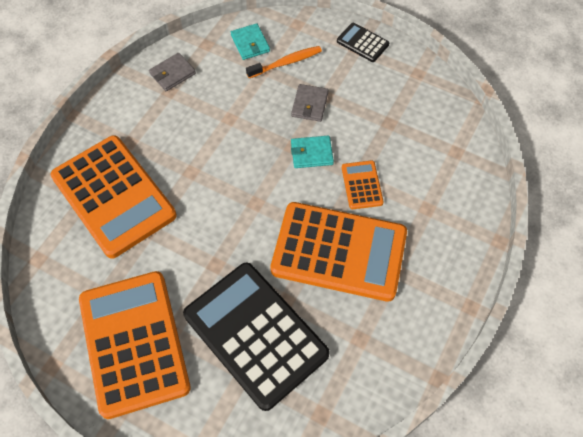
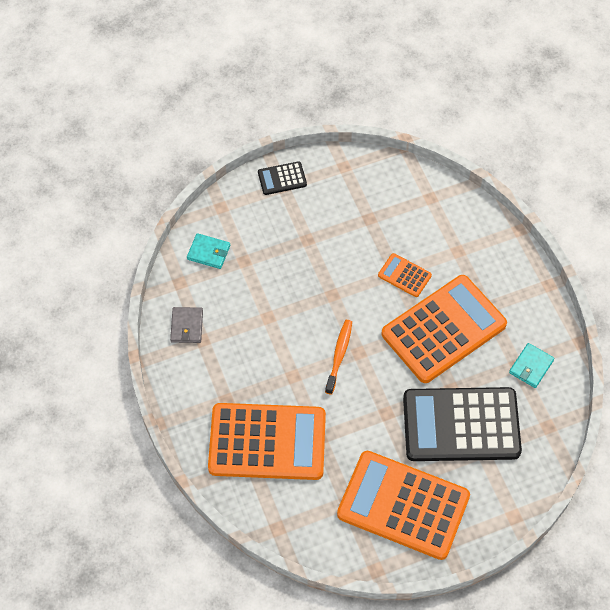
camera: 50 degrees left, 0 degrees up
orange toothbrush [246,46,322,78] -> orange toothbrush moved to [325,320,352,395]
grey wallet [291,84,329,122] -> none
turquoise wallet [291,136,334,168] -> turquoise wallet moved to [509,343,554,388]

